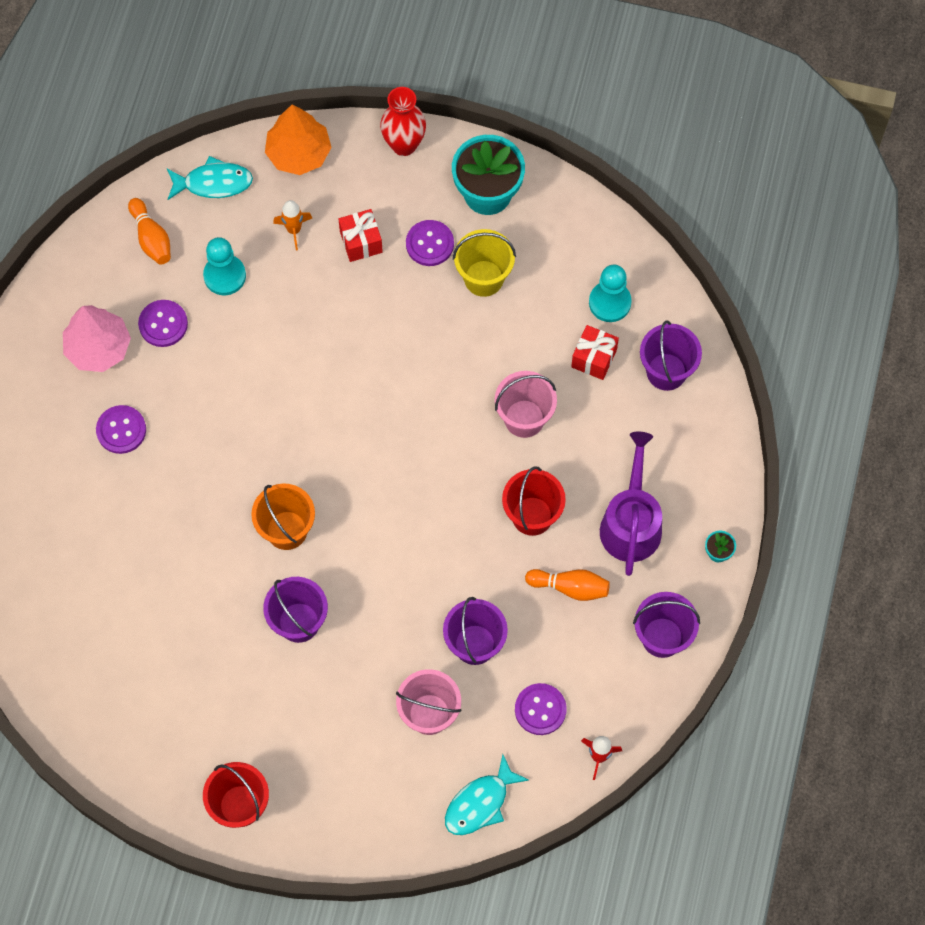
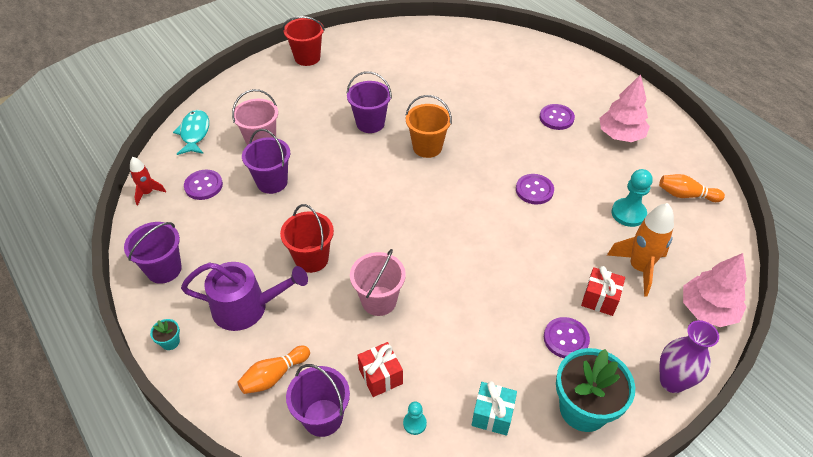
camera: 130 degrees right, 20 degrees down
purple button [138,300,188,347] -> purple button moved to [516,174,554,205]
turquoise fish [167,156,253,200] -> none
orange tree [265,105,332,175] -> pink tree [683,253,747,327]
orange rocket [273,200,312,250] -> orange rocket [607,203,674,297], size x1.75
red vase [380,87,426,156] -> purple vase [659,320,719,393]
yellow bucket [453,229,516,297] -> none
orange bowling pin [525,569,610,601] -> orange bowling pin moved to [238,346,310,394]
turquoise pawn [589,264,632,322] -> turquoise pawn [403,401,427,435], size x0.55
purple watering can [600,432,662,576] -> purple watering can turned 45 degrees counterclockwise [181,262,308,331]
none -> turquoise gift [472,381,517,436]

